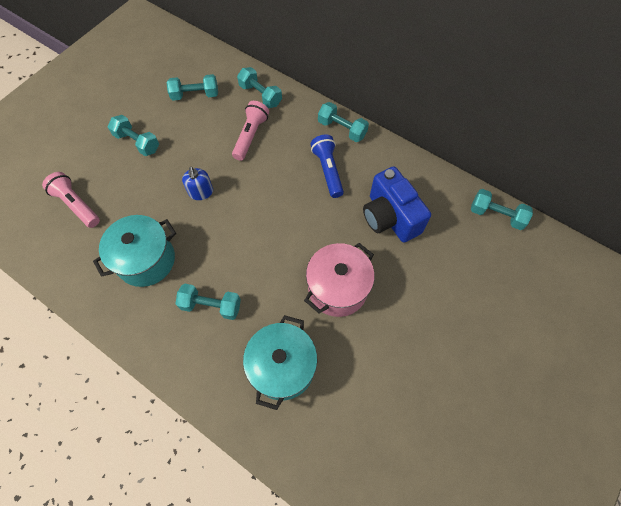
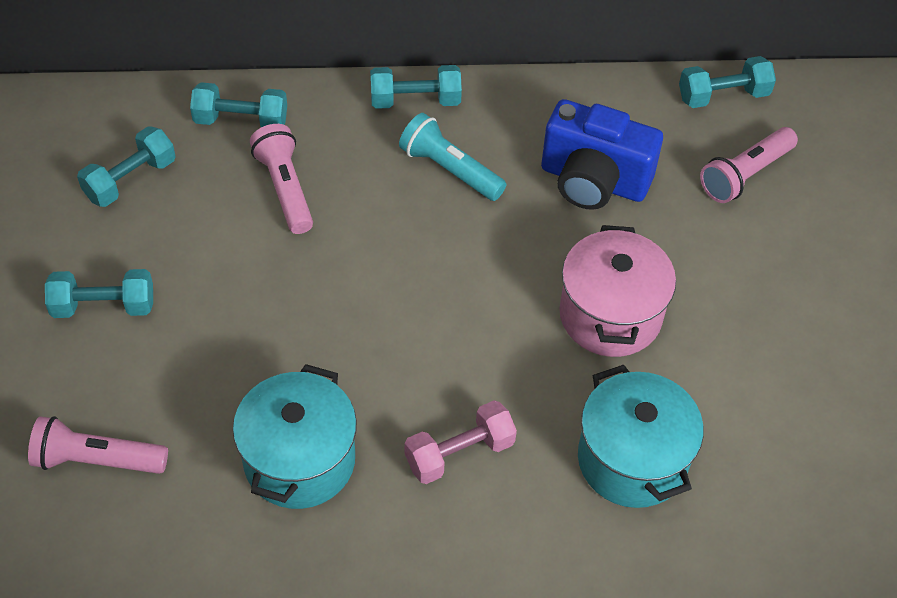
camera: 40 degrees left, 10 degrees down
turquoise dumbbell [176,284,241,320] -> pink dumbbell [404,401,517,484]
blue soap dispenser [182,167,213,200] -> none
blue flashlight [311,134,344,198] -> turquoise flashlight [399,113,506,201]
none -> pink flashlight [700,127,798,203]

